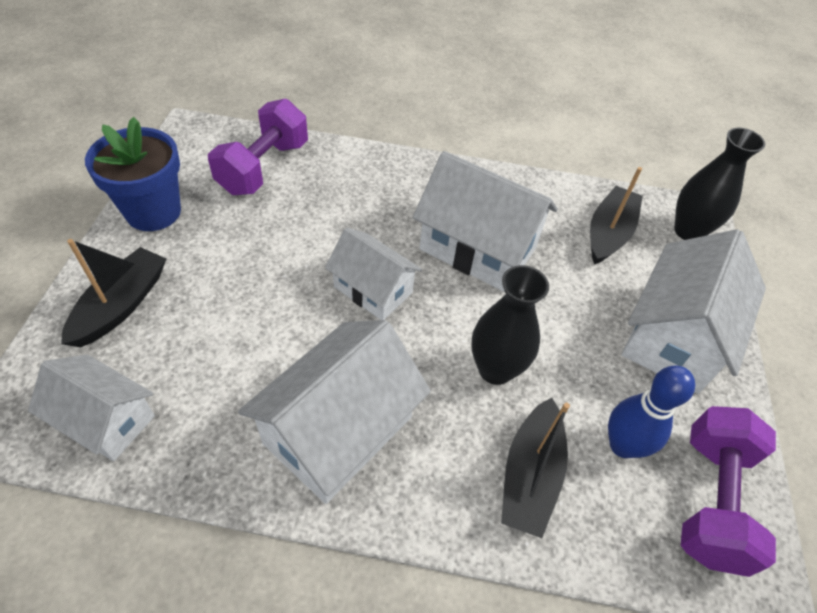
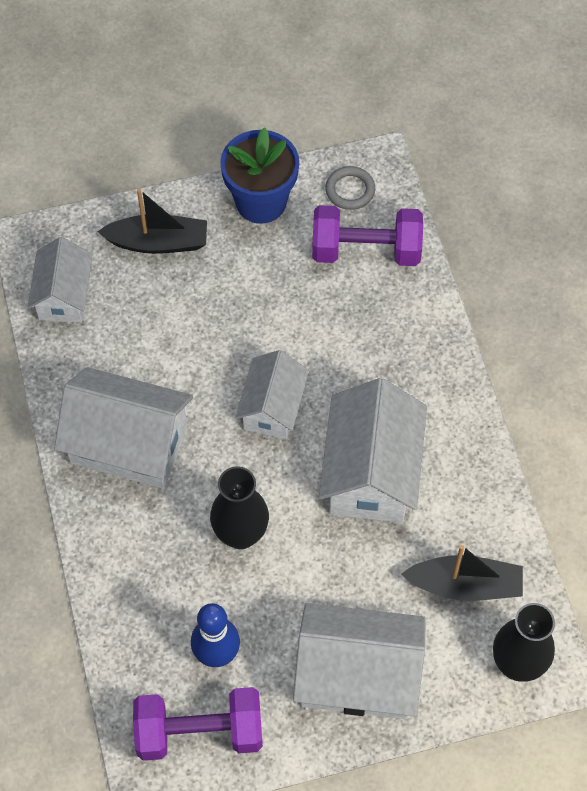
camera: 70 degrees right, 10 degrees up
black boat [501,398,570,538] -> none
none -> grey ring [325,166,375,210]

